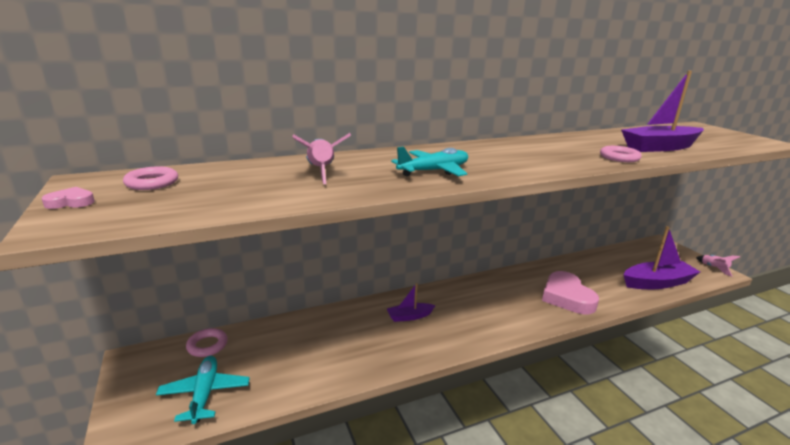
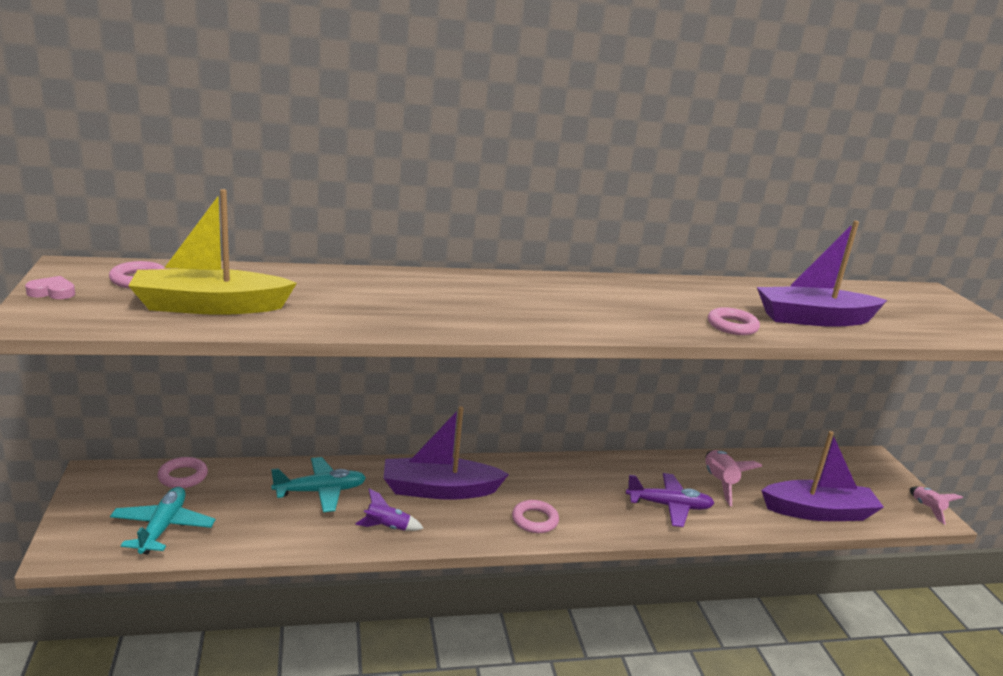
camera: 10 degrees right, 0 degrees up
pink rocket [292,133,351,184] -> pink rocket moved to [705,450,762,506]
purple boat [387,283,436,322] -> purple boat [384,406,509,500], size x1.90
turquoise plane [391,147,468,177] -> turquoise plane moved to [271,457,366,512]
pink heart [542,271,599,314] -> purple plane [626,473,714,527]
none -> yellow boat [128,189,297,315]
none -> purple rocket [355,488,424,531]
none -> pink ring [512,500,559,533]

